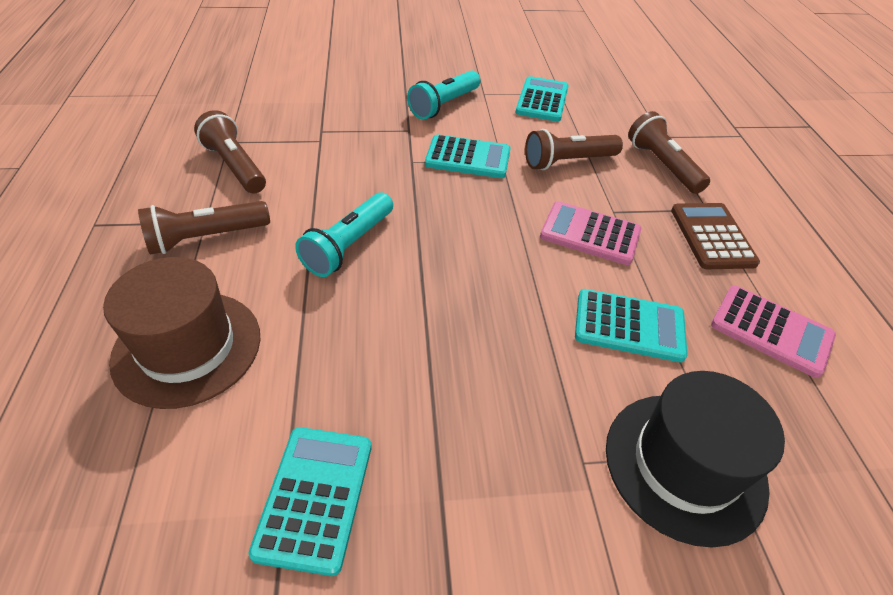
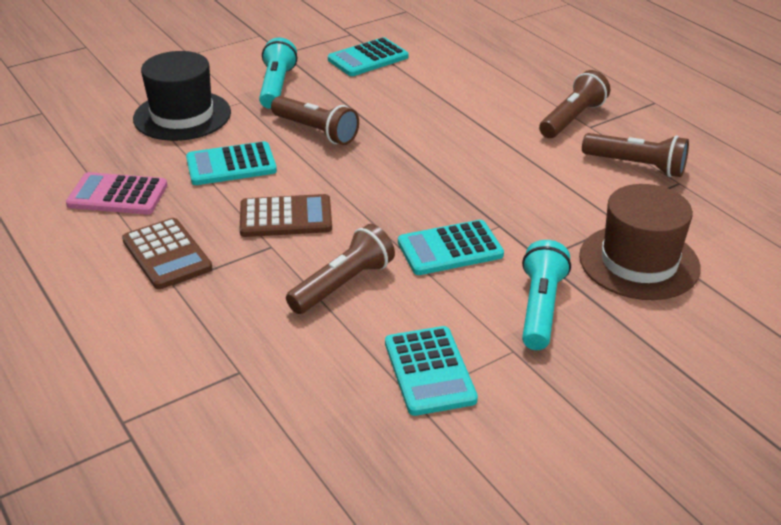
camera: 155 degrees right, 10 degrees down
brown hat [103,257,260,409] -> brown hat moved to [579,184,701,300]
turquoise calculator [248,427,372,576] -> turquoise calculator turned 75 degrees clockwise [328,37,408,76]
turquoise flashlight [295,192,393,277] -> turquoise flashlight moved to [259,37,297,109]
pink calculator [540,201,641,265] -> brown calculator [240,194,332,237]
brown flashlight [628,111,710,194] -> brown flashlight moved to [271,96,359,145]

